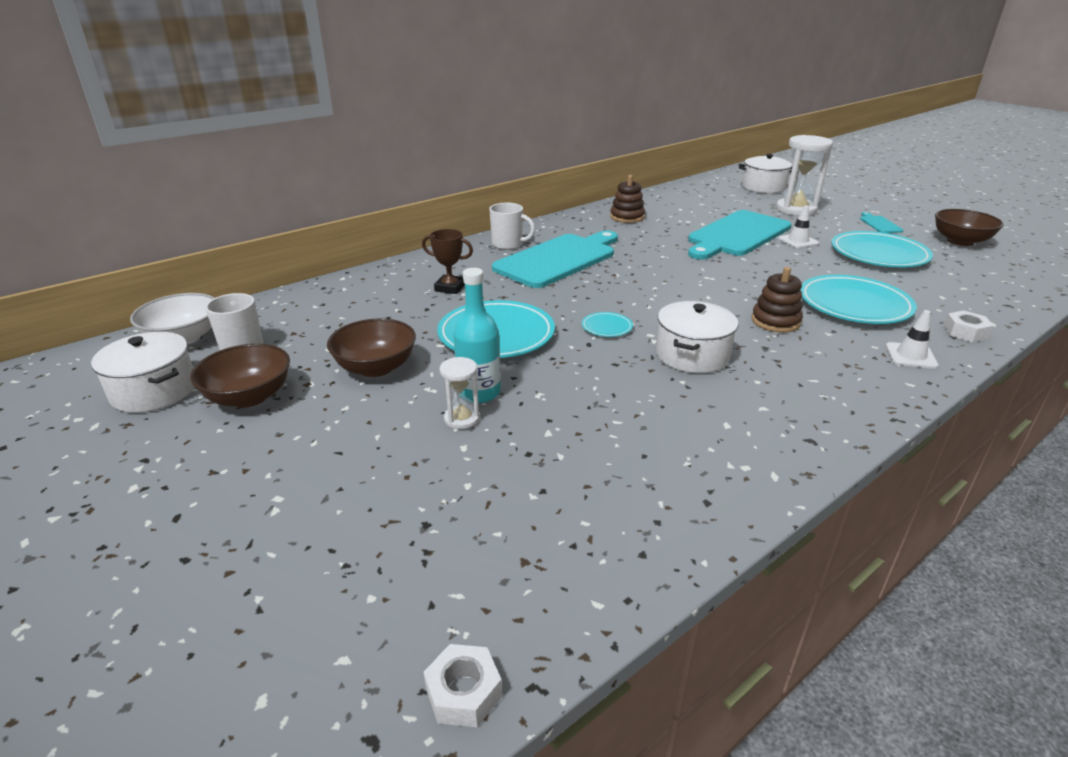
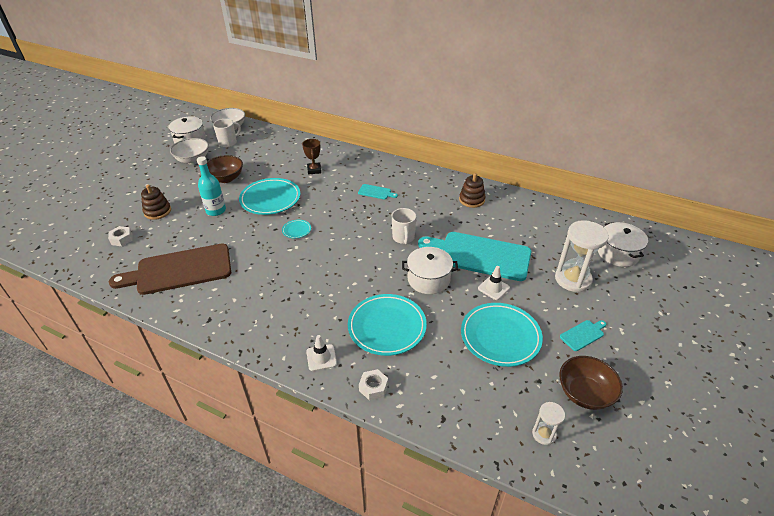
camera: 65 degrees right, 10 degrees up
brown bowl [190,344,290,408] -> white bowl [170,138,209,164]
white nut [424,644,502,727] -> white nut moved to [108,226,132,246]
white hourglass [439,357,480,429] -> white hourglass moved to [532,402,565,445]
white mug [489,203,535,250] -> white mug moved to [392,208,416,244]
turquoise cutting board [492,231,618,288] -> turquoise cutting board [358,184,398,199], size x0.41
white pot [656,301,738,373] -> white pot moved to [402,247,458,294]
brown stacking toy [752,267,803,333] -> brown stacking toy moved to [141,185,171,220]
none -> brown cutting board [109,244,231,295]

